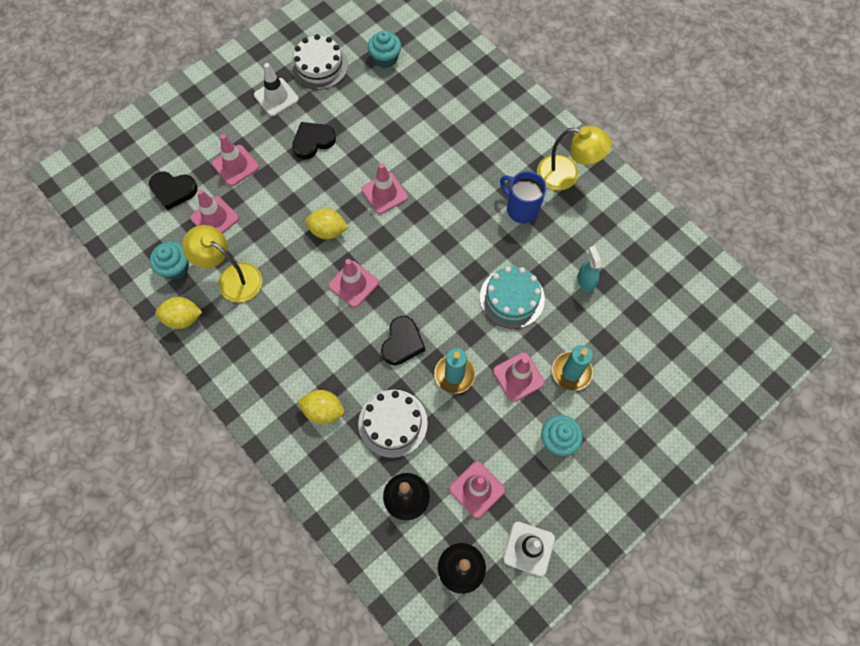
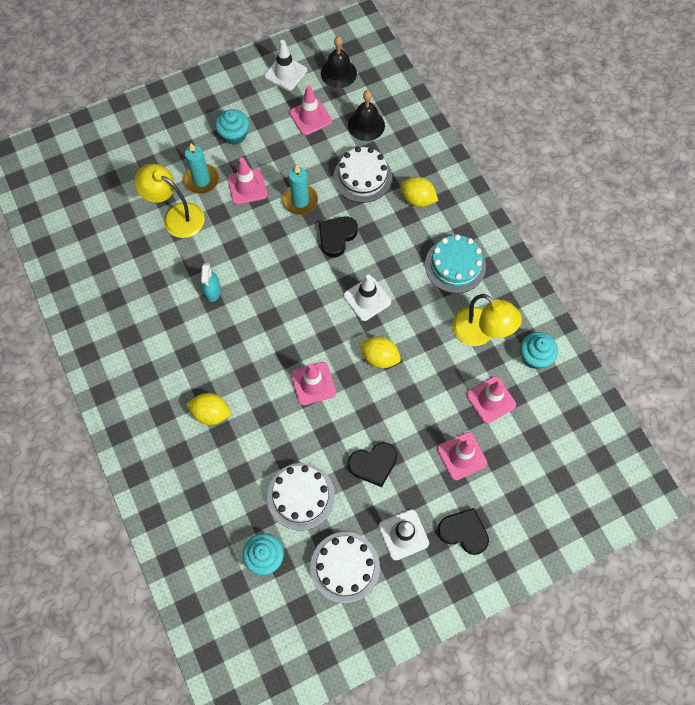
camera: 165 degrees left, 0 degrees up
black heart [149,172,198,210] -> black heart moved to [437,508,489,555]
yellow lemon [155,297,202,329] -> yellow lemon moved to [186,393,231,425]
pink traffic cone [328,259,379,308] -> white traffic cone [344,274,391,321]
turquoise cake [480,266,545,329] -> turquoise cake moved to [425,234,486,293]
blue mug [500,171,546,223] -> none
yellow lamp [537,126,611,190] -> yellow lamp moved to [134,164,205,238]
turquoise spray bottle [577,246,602,293] -> turquoise spray bottle moved to [201,263,221,302]
none -> white cake [267,463,335,530]

